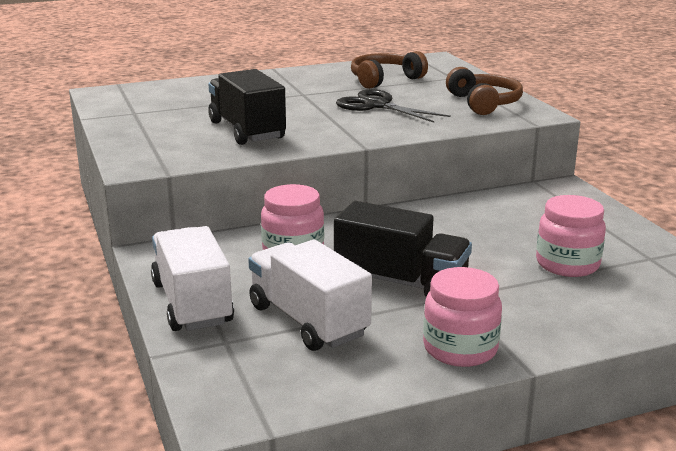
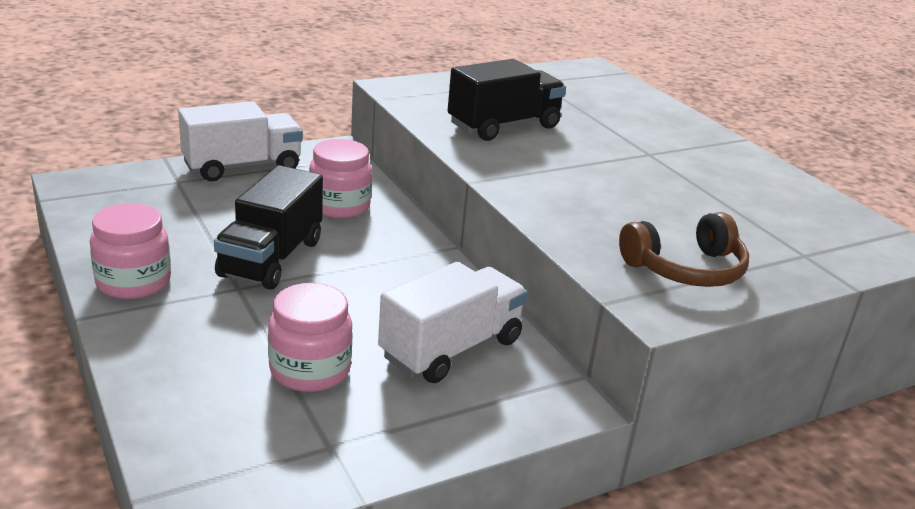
camera: 80 degrees right, 5 degrees up
white truck [248,240,372,351] -> white truck moved to [378,261,528,383]
black scissors [336,89,451,123] -> none
brown headphones [351,51,428,89] -> none

